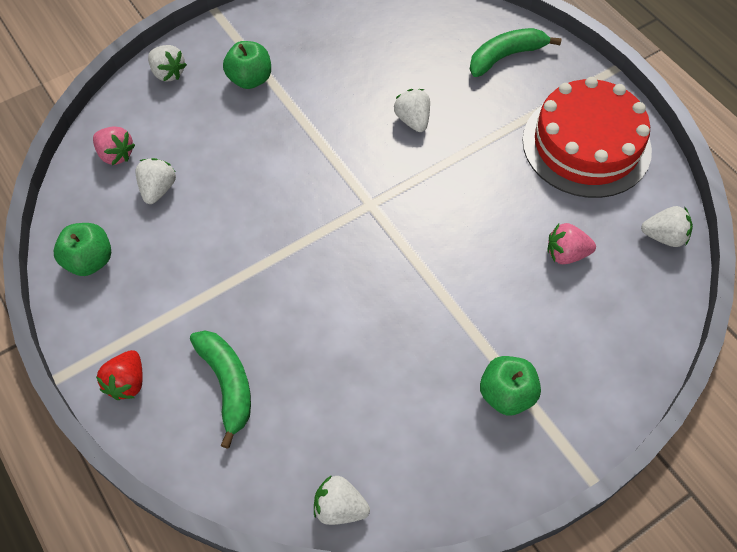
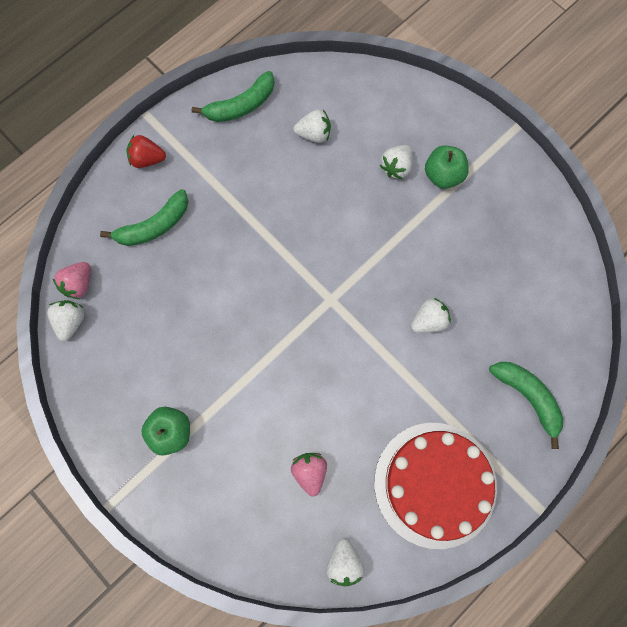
camera: 80 degrees right, 15 degrees up
green apple [54,223,111,276] -> green banana [192,71,275,122]
pink strawberry [93,126,135,165] -> pink strawberry moved to [52,262,91,299]
white strawberry [148,45,187,82] -> white strawberry moved to [380,145,413,179]

